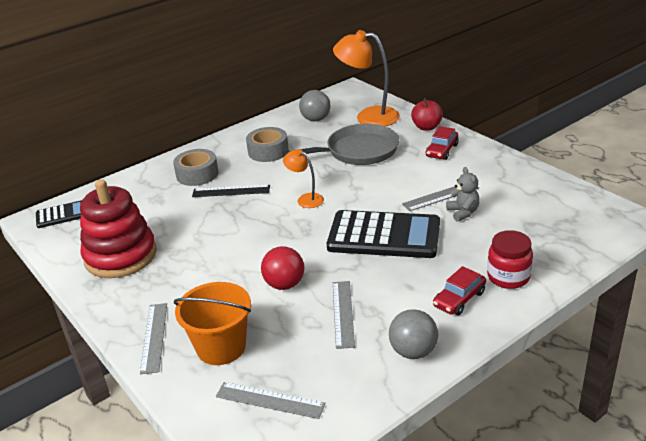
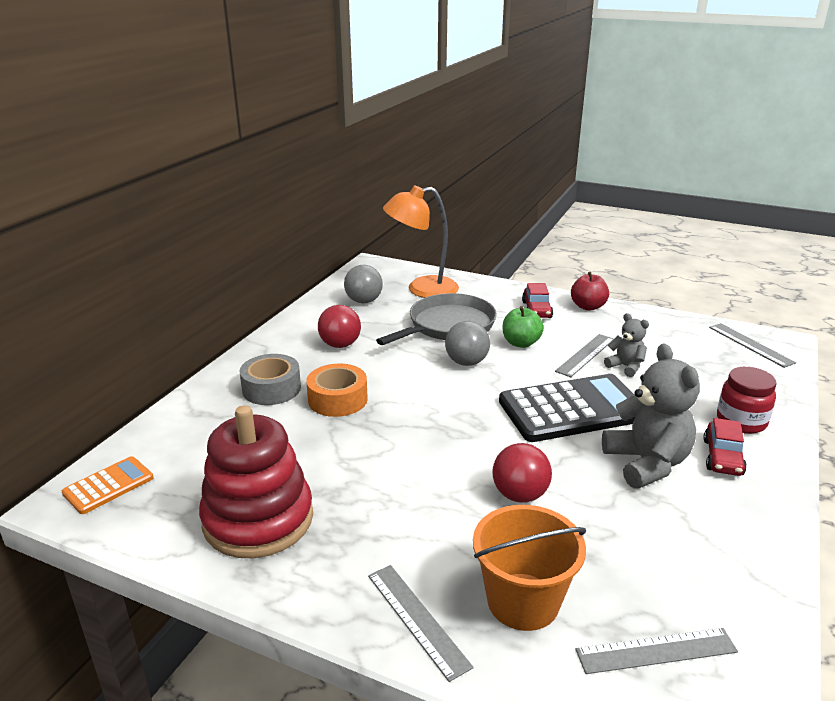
camera: 30 degrees left, 5 degrees down
black calculator [36,200,82,228] -> orange calculator [62,456,154,514]
black ruler [192,185,270,197] -> orange tape [306,363,368,417]
grey tape [246,127,289,162] -> red ball [318,305,361,348]
orange lamp [283,149,324,208] -> none
grey ruler [333,281,355,349] -> grey ruler moved to [709,323,796,368]
grey ball [389,309,438,359] -> grey ball moved to [445,321,490,366]
red apple [411,98,443,131] -> red apple moved to [571,272,609,311]
none -> green apple [503,306,544,348]
none -> grey teddy bear [602,344,700,489]

